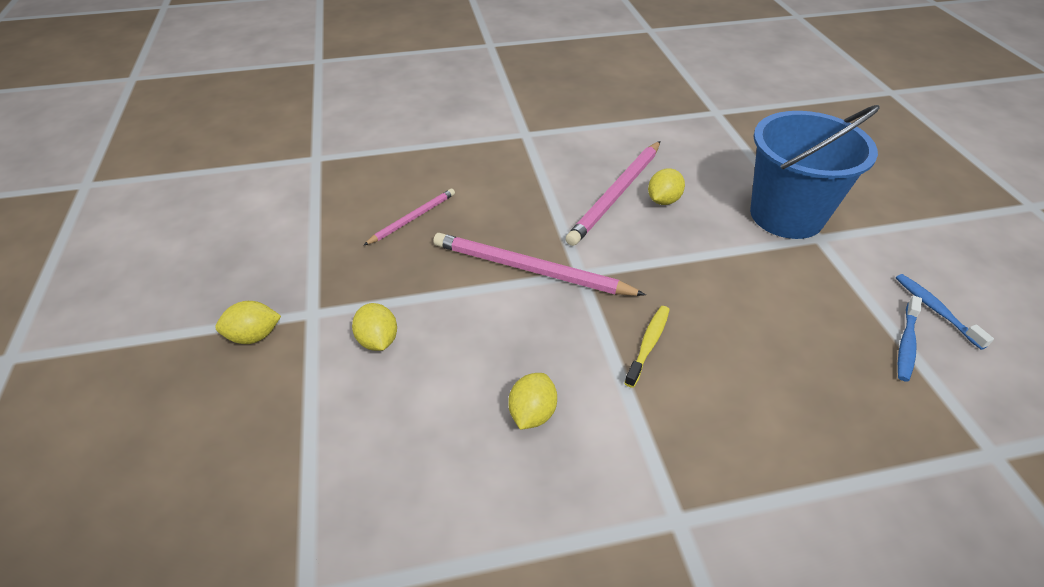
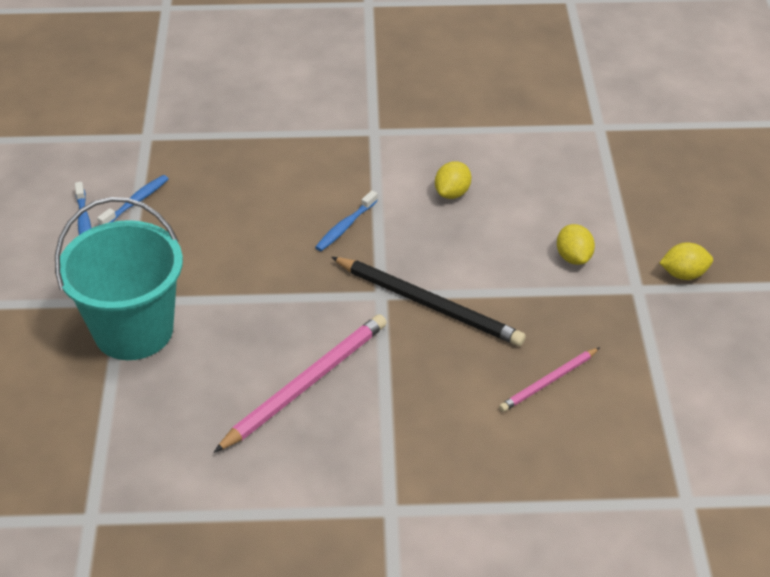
camera: 170 degrees left, 0 degrees up
pink pencil [433,233,646,296] -> black pencil [331,257,526,346]
yellow toothbrush [624,306,670,388] -> blue toothbrush [315,190,378,251]
yellow lemon [648,168,685,205] -> none
blue bucket [750,105,880,239] -> turquoise bucket [55,197,183,360]

